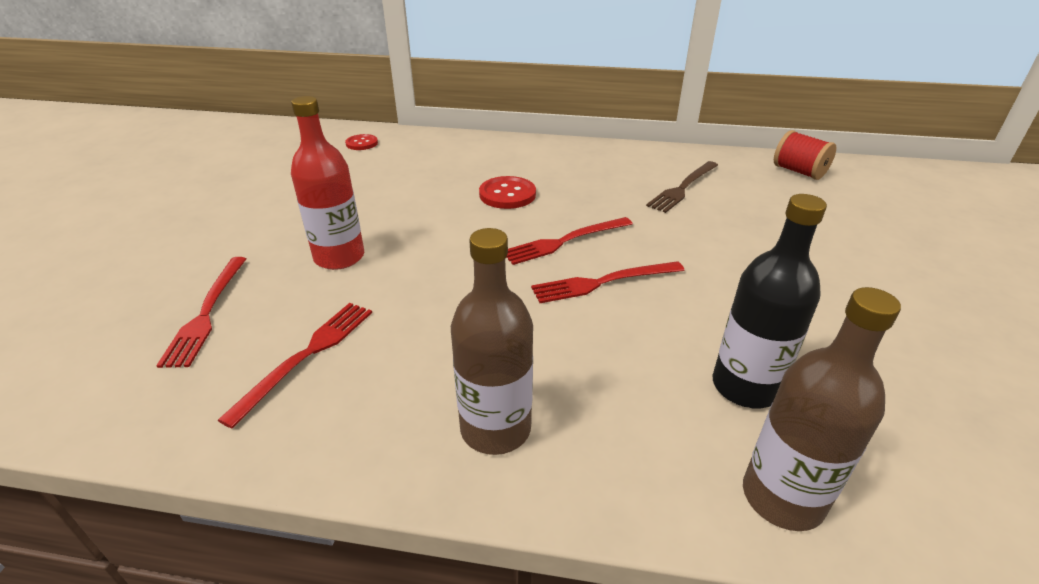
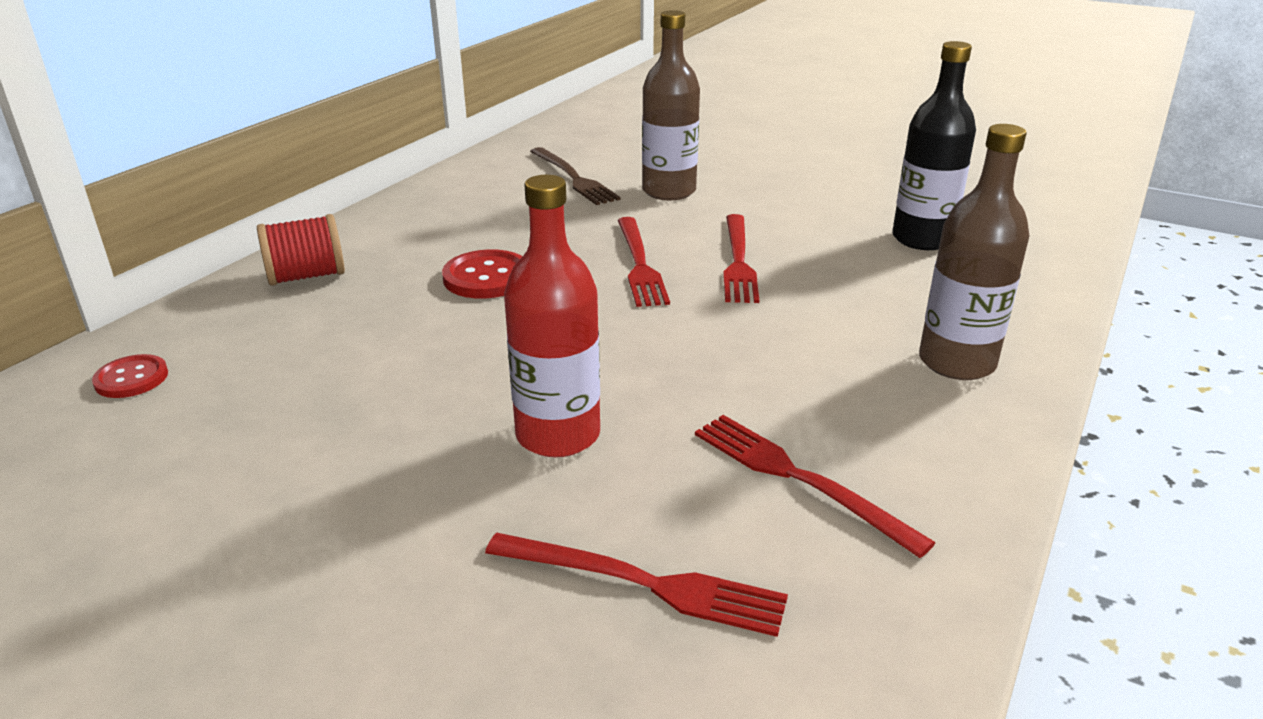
camera: 70 degrees left, 5 degrees down
brown bottle [743,287,901,531] -> brown bottle moved to [642,10,700,200]
red spool [774,130,836,180] -> red spool moved to [257,214,345,286]

